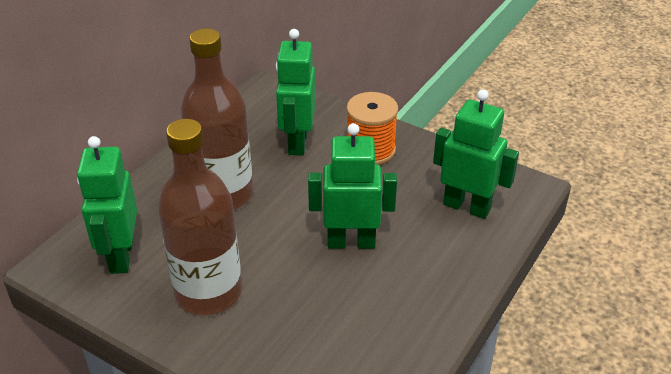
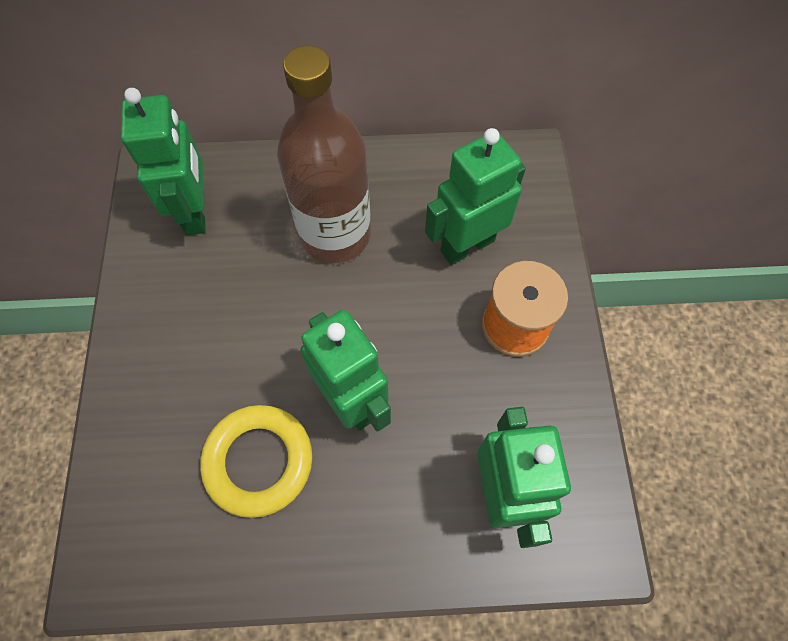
camera: 55 degrees right, 25 degrees up
green robot [77,136,137,274] -> green robot turned 120 degrees clockwise [121,88,205,235]
brown bottle [158,119,242,315] -> none
none -> yellow ring [200,405,312,518]

